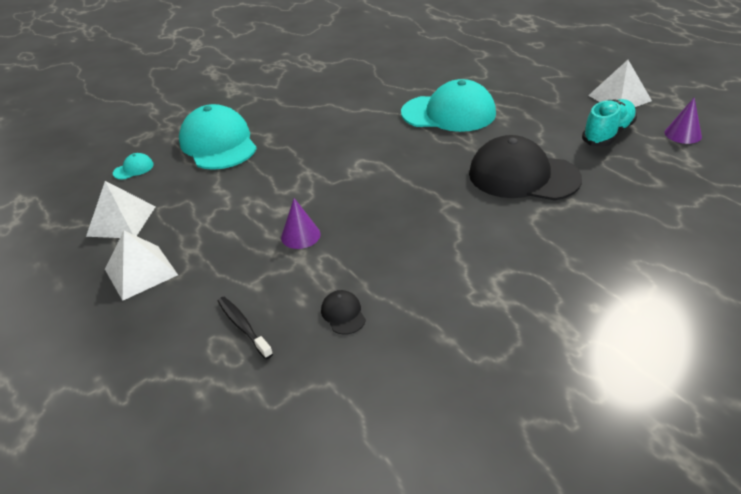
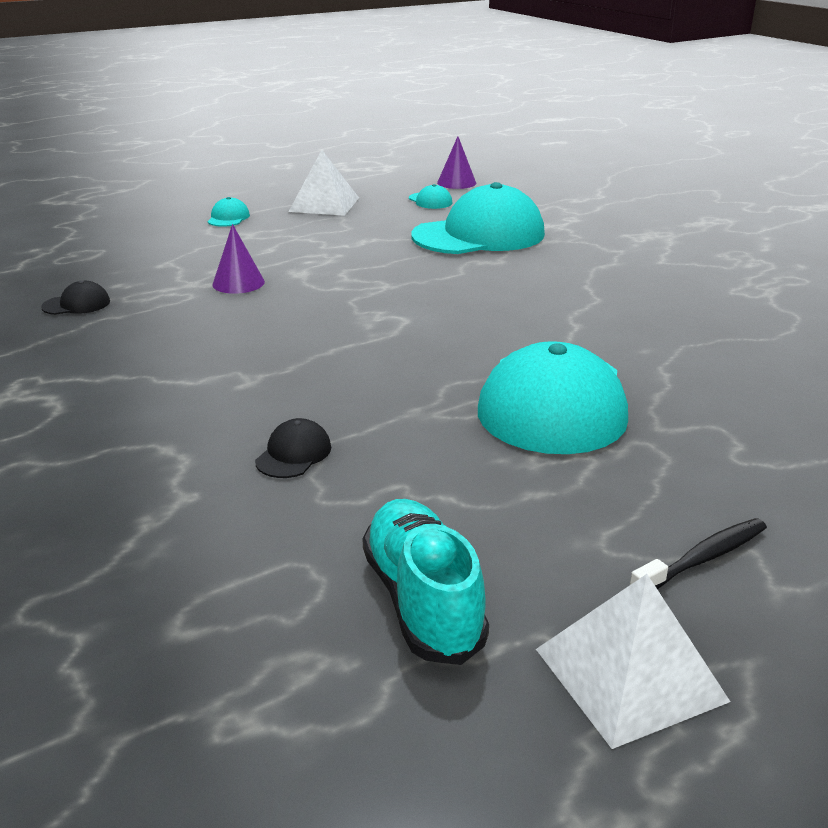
camera: 90 degrees right, 10 degrees down
white pyramid [105,231,178,301] -> turquoise cap [207,197,250,227]
black toothbrush [218,297,273,359] -> black toothbrush moved to [630,518,767,589]
black cap [469,135,582,201] -> black cap [255,418,331,478], size x0.40
turquoise shoe [582,99,637,146] -> turquoise shoe turned 150 degrees counterclockwise [363,499,489,665]
purple cone [665,97,702,144] -> purple cone moved to [437,136,476,189]

